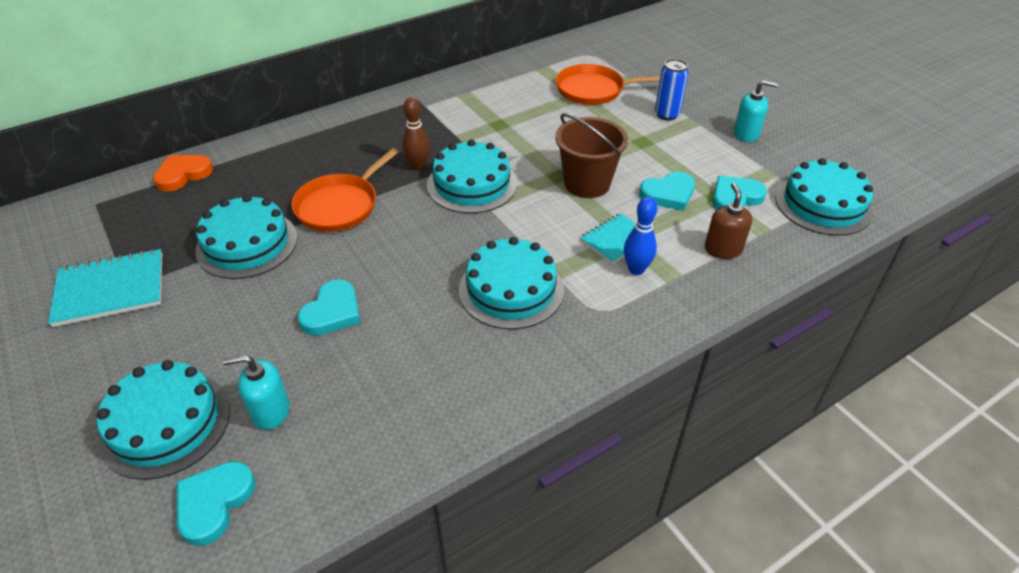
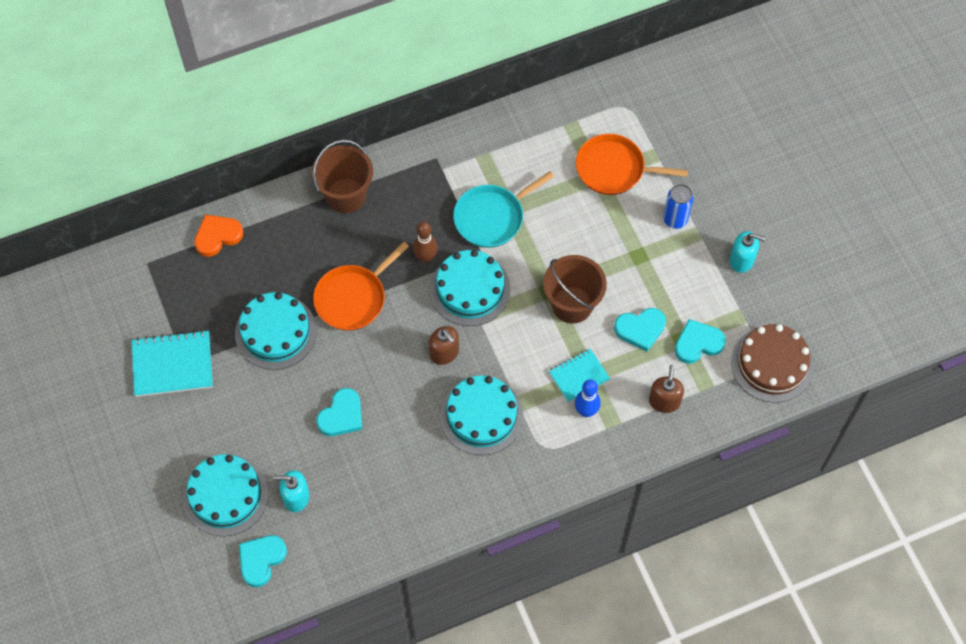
camera: 10 degrees right, 20 degrees up
turquoise cake [775,158,873,236] -> brown cake [731,324,814,403]
none -> brown bucket [312,140,373,213]
none -> brown soap dispenser [429,326,459,365]
none -> turquoise pan [453,171,554,248]

